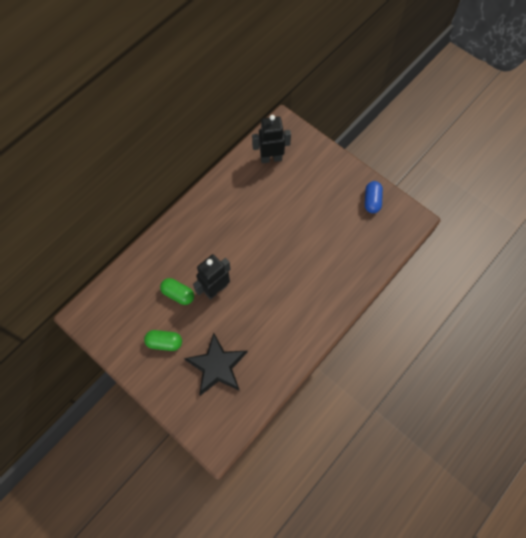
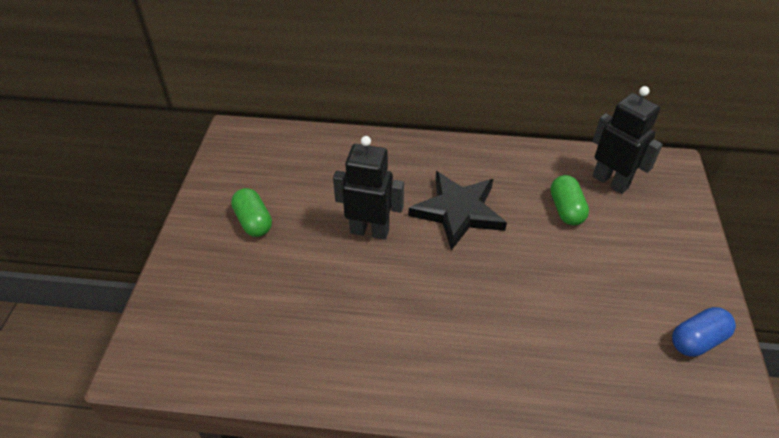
camera: 55 degrees right, 20 degrees down
green capsule [160,278,194,305] -> green capsule moved to [550,175,589,225]
black star [184,333,248,396] -> black star moved to [409,171,507,250]

